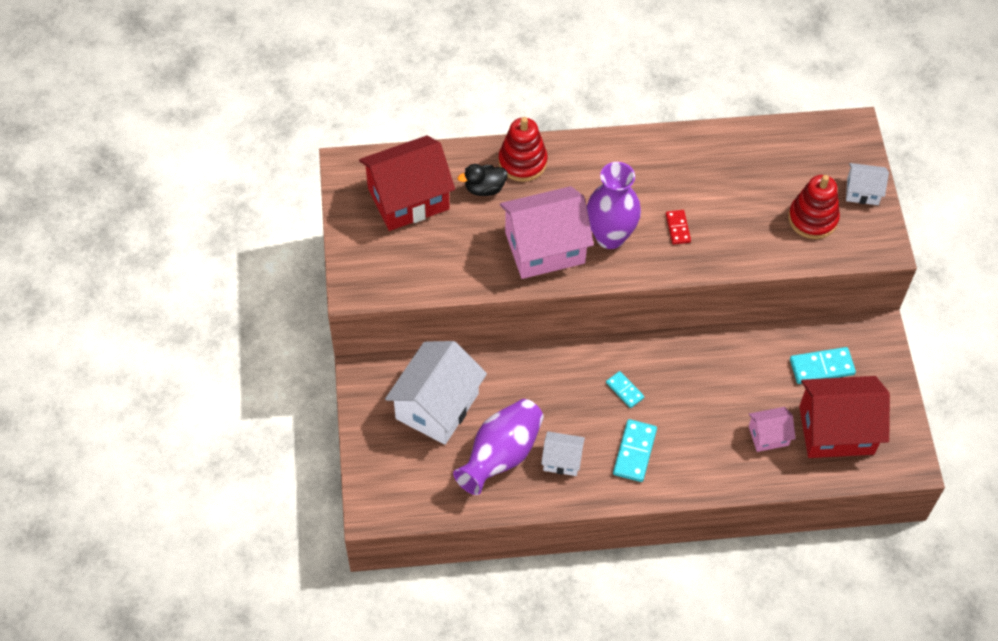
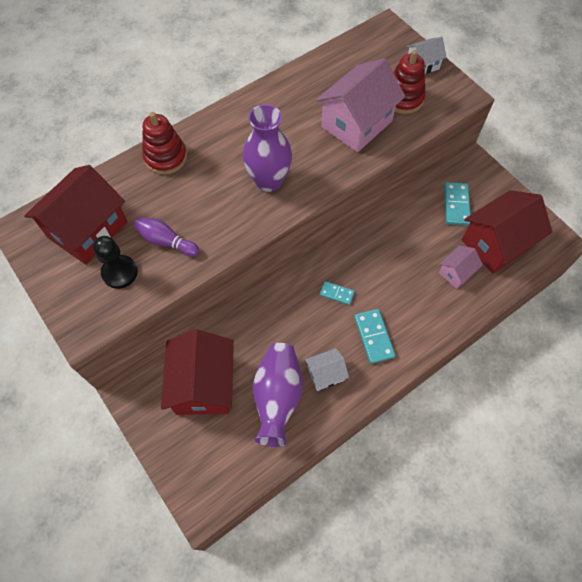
camera: 30 degrees left, 5 degrees up
white house [385,341,487,445] -> red house [161,329,234,415]
black duck [458,164,508,196] -> none
pink house [500,186,594,279] -> pink house moved to [316,58,406,152]
red domino [666,210,691,245] -> none
turquoise domino [790,347,856,384] -> turquoise domino turned 45 degrees counterclockwise [444,182,471,225]
none -> black pawn [93,236,138,289]
none -> purple bowling pin [134,217,199,257]

